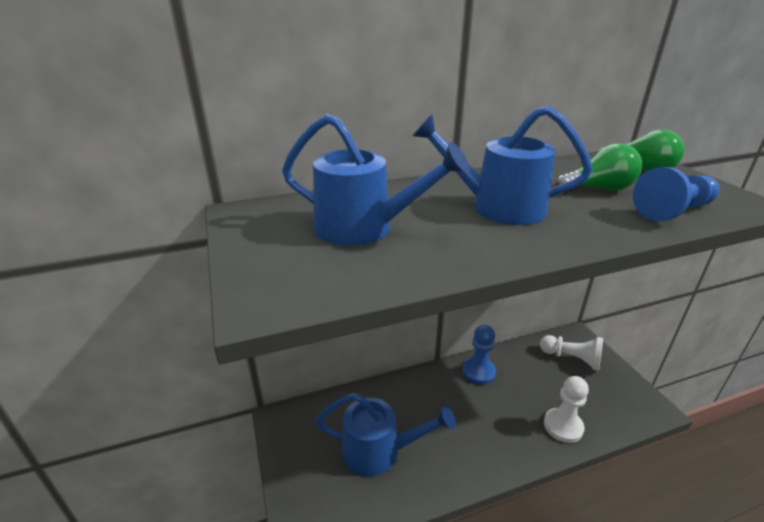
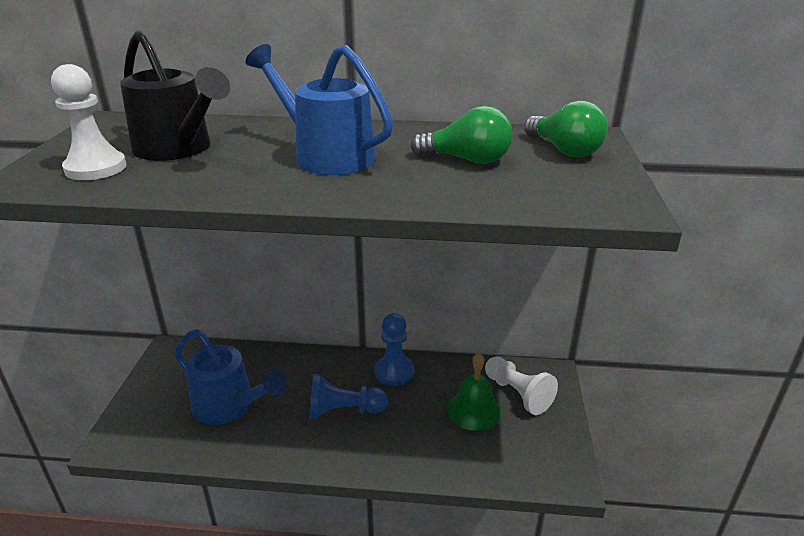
camera: 25 degrees right, 0 degrees up
blue watering can [282,114,470,246] -> black watering can [120,30,230,161]
white pawn [544,376,589,443] -> white pawn moved to [51,64,126,180]
blue pawn [633,167,720,221] -> blue pawn moved to [309,374,388,419]
none -> green bell [447,353,501,431]

